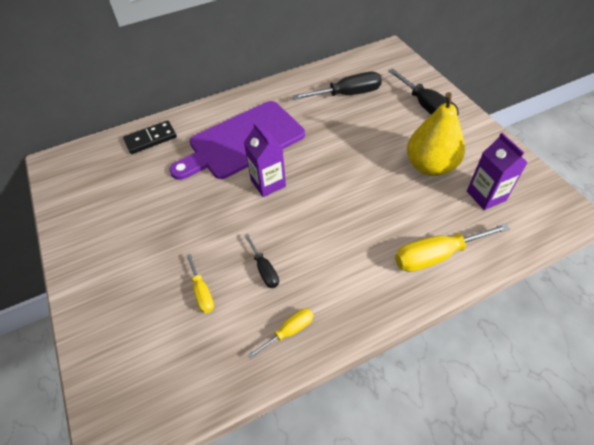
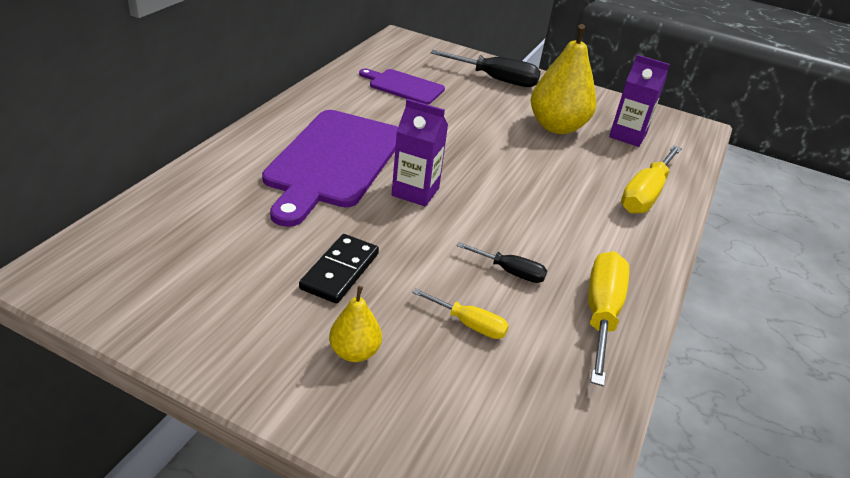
camera: 45 degrees left, 15 degrees down
black domino [123,121,177,154] -> black domino moved to [299,234,379,304]
yellow screwdriver [248,308,313,359] -> yellow screwdriver [588,251,629,386], size x1.79
black screwdriver [292,72,382,100] -> purple cutting board [359,69,445,105]
none -> yellow pear [329,286,382,362]

